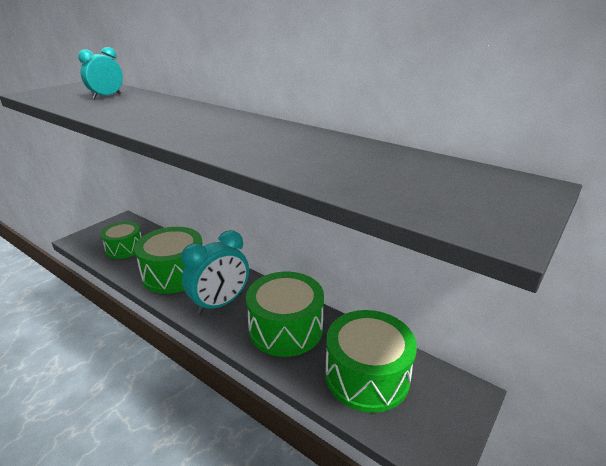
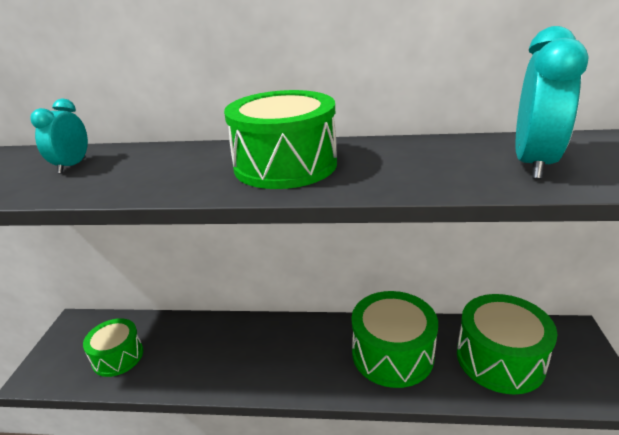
camera: 30 degrees left, 0 degrees up
green drum [134,227,202,294] -> green drum moved to [224,90,337,189]
turquoise clock [181,230,249,314] -> turquoise clock moved to [515,26,589,179]

